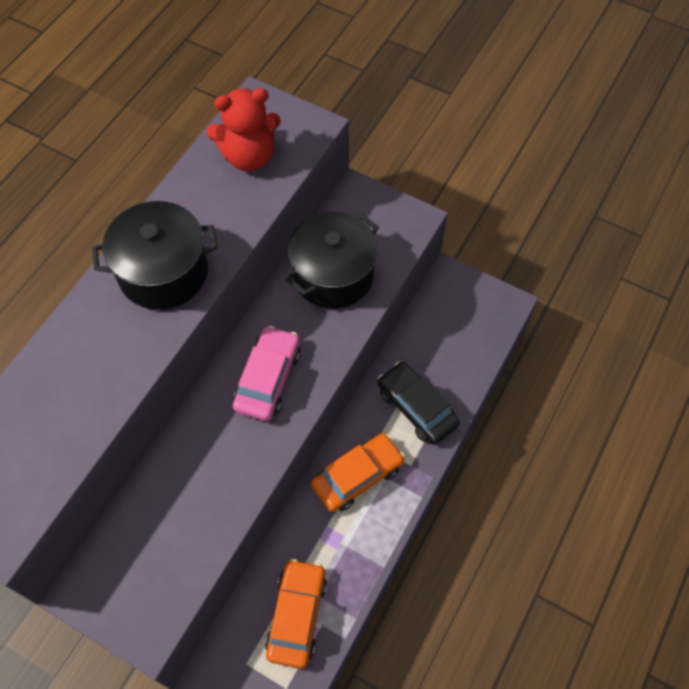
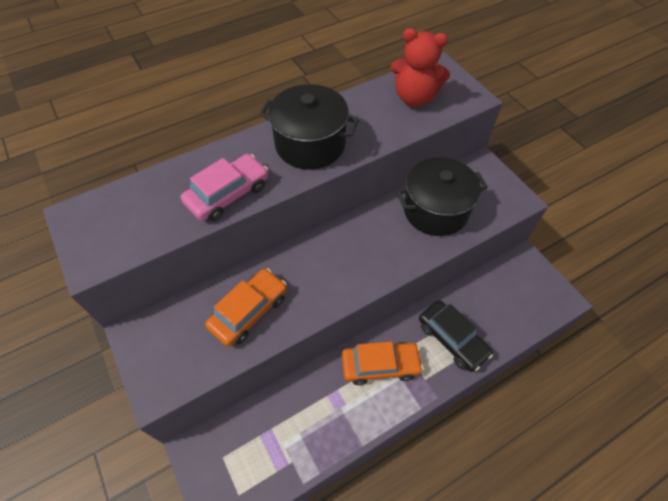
camera: 30 degrees right, 5 degrees down
pink car [233,326,301,421] -> pink car moved to [181,154,268,221]
orange car [265,559,327,668] -> orange car moved to [205,269,287,347]
black car [377,362,460,445] -> black car turned 150 degrees clockwise [419,300,493,372]

